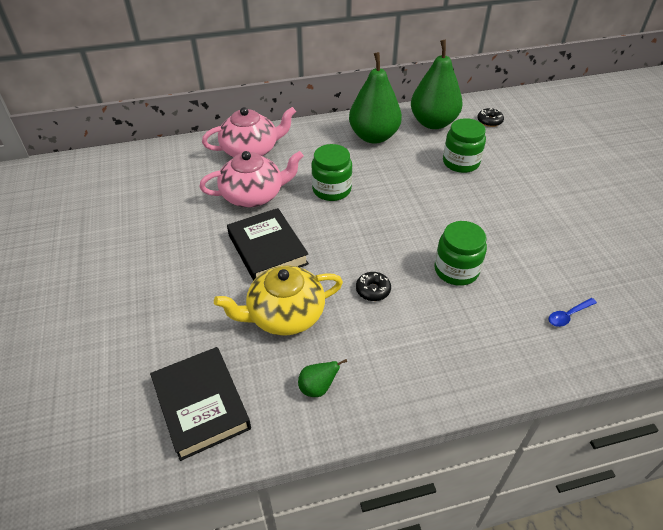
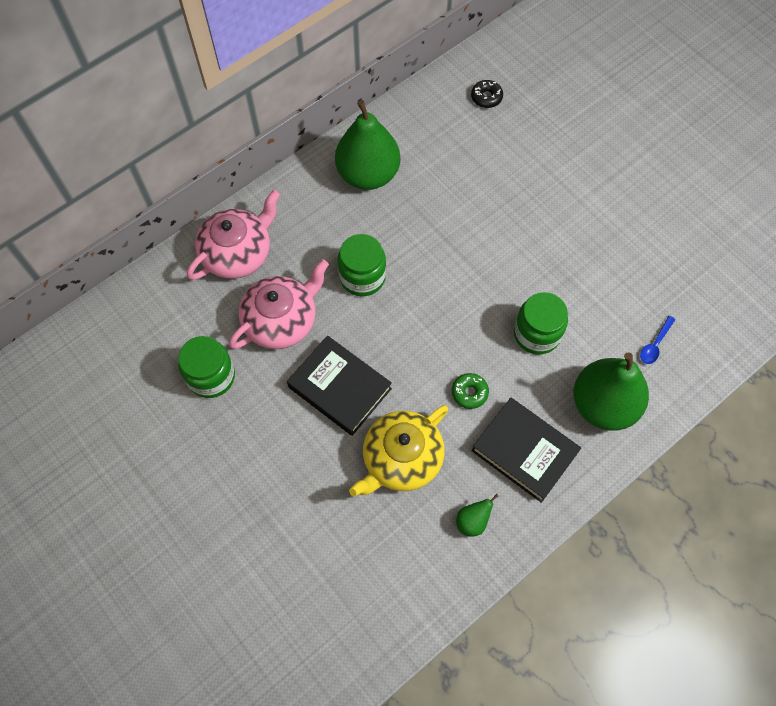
camera: 25 degrees left, 20 degrees up
black book [150,347,251,461] -> black book moved to [471,398,581,503]
black donut [356,272,391,301] -> green donut [452,373,489,409]
green pear [411,40,463,129] -> green pear moved to [573,353,649,431]
green jar [443,118,486,173] -> green jar moved to [178,336,235,398]

